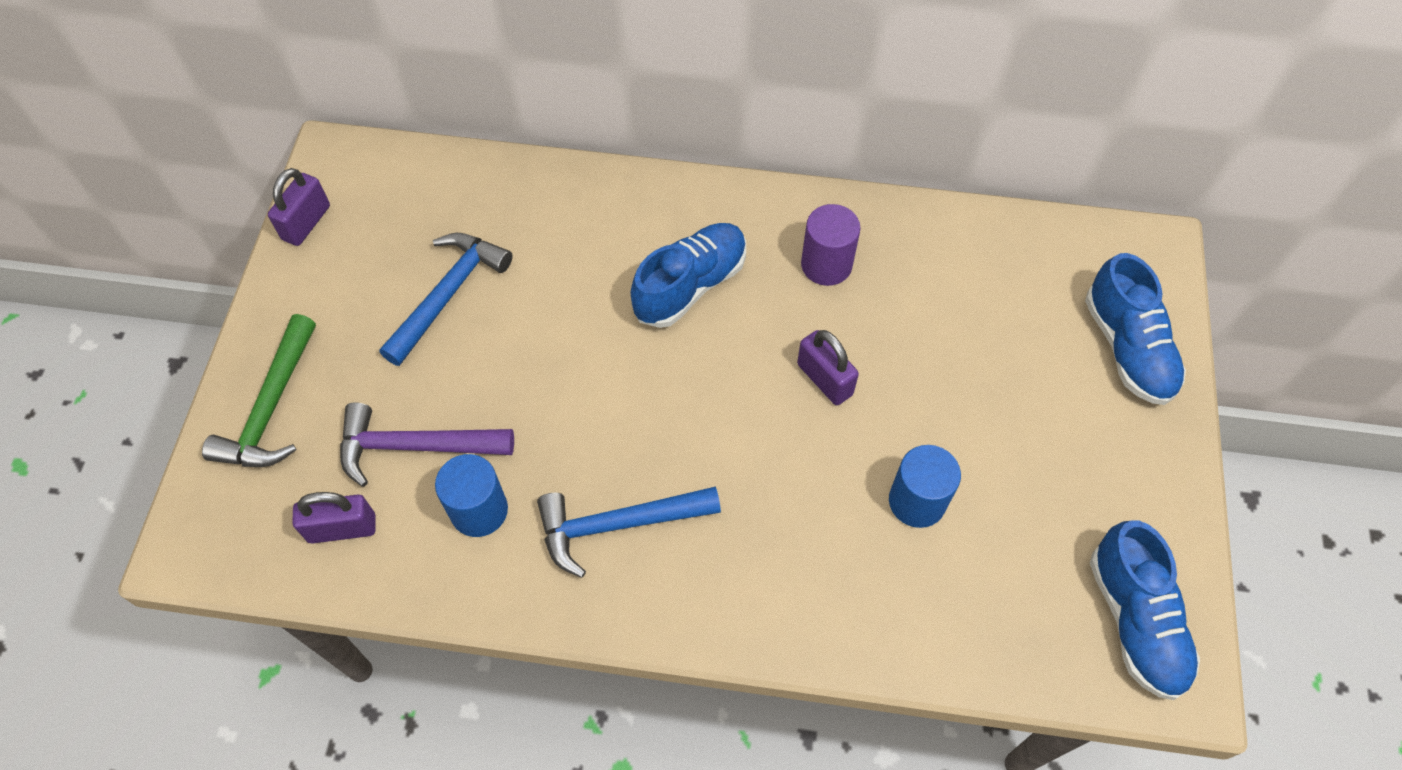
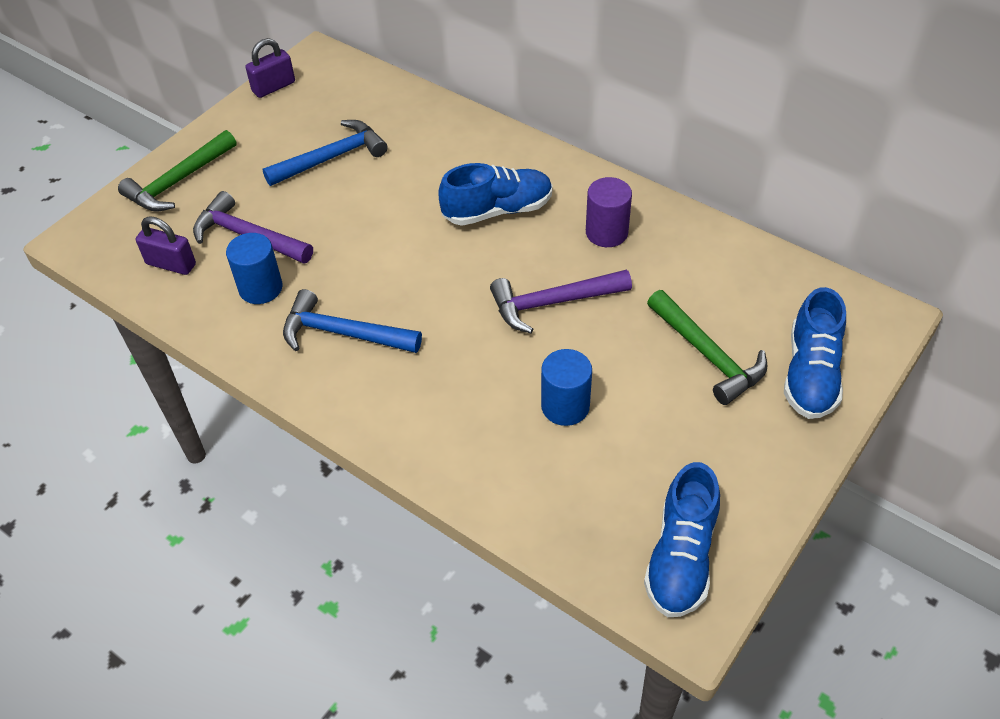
camera: 30 degrees right, 10 degrees down
purple padlock [797,330,859,405] -> purple hammer [490,270,632,333]
none -> green hammer [647,290,767,405]

